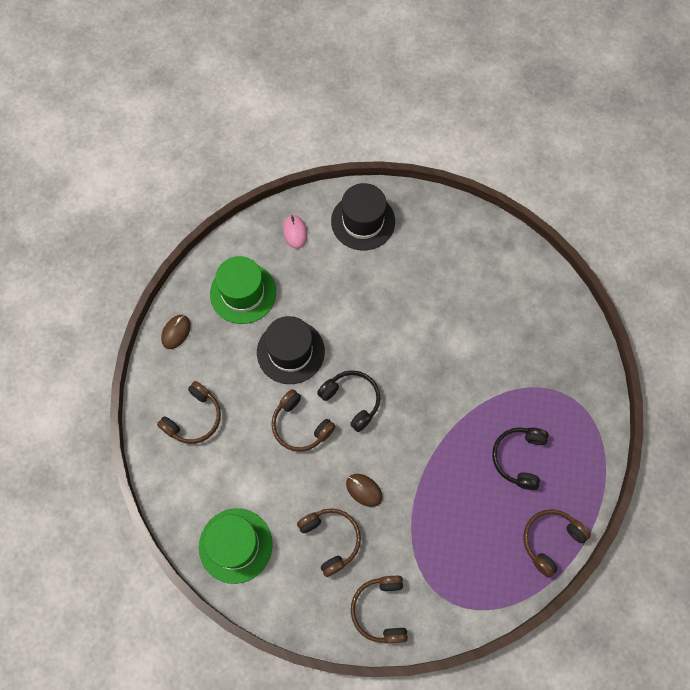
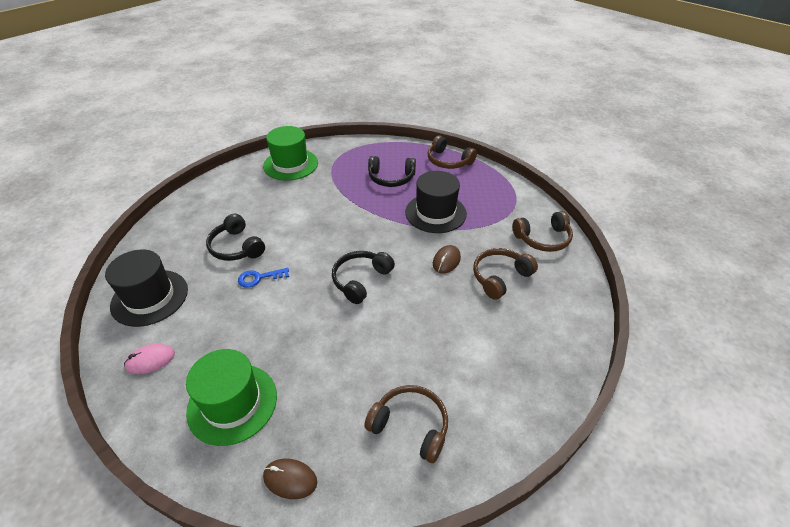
camera: 100 degrees left, 25 degrees down
green hat [199,508,273,584] -> green hat moved to [263,126,318,181]
black hat [257,316,325,384] -> black hat moved to [405,171,467,233]
brown headphones [271,389,336,452] -> none
none -> black headphones [206,214,265,261]
none -> blue key [238,268,289,288]

